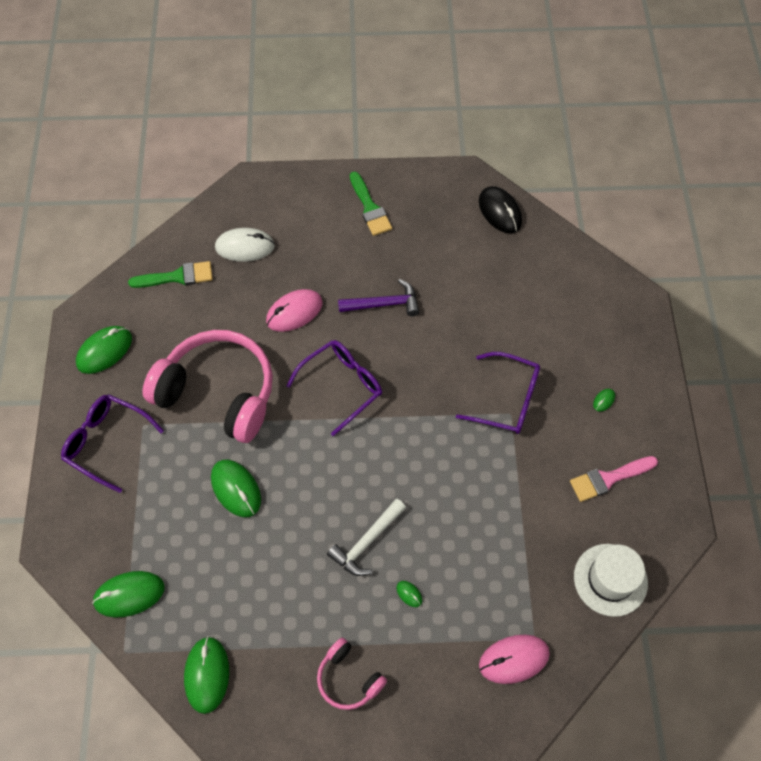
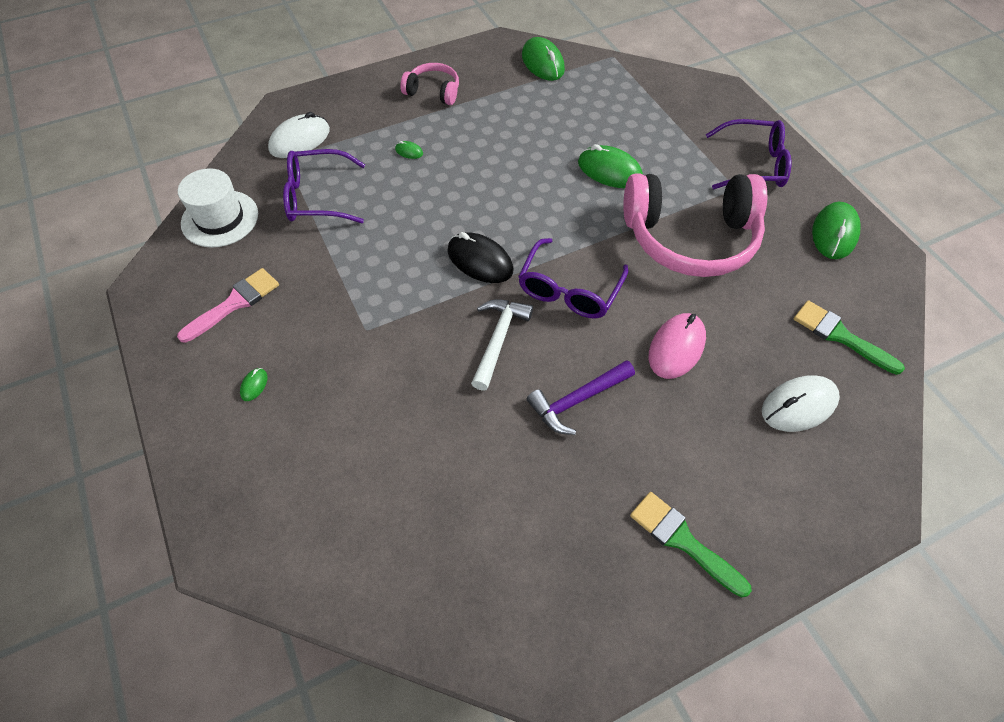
camera: 155 degrees right, 5 degrees down
green mouse [92,571,165,618] -> none
green brush [128,261,213,288] -> green brush turned 75 degrees clockwise [794,300,905,375]
white hammer [327,498,406,576] -> white hammer moved to [471,299,533,391]
purple glasses [456,352,540,434] -> purple glasses moved to [283,149,365,223]
black mouse [479,186,522,233] -> black mouse moved to [447,232,513,283]
pink mouse [479,635,550,684] -> white mouse [268,112,330,158]

